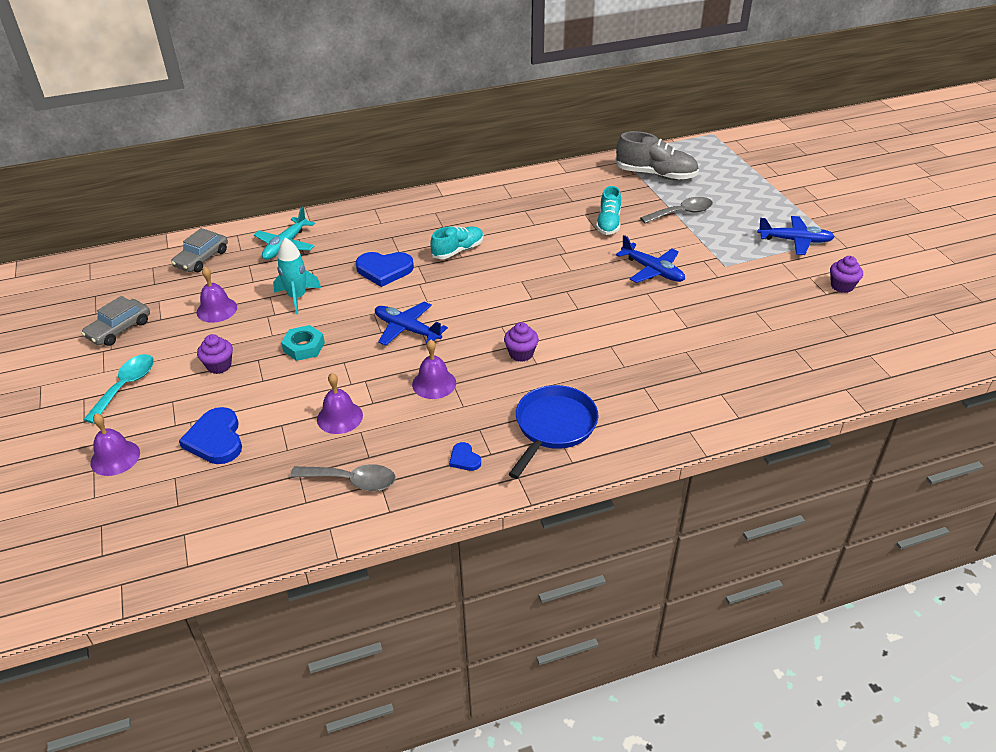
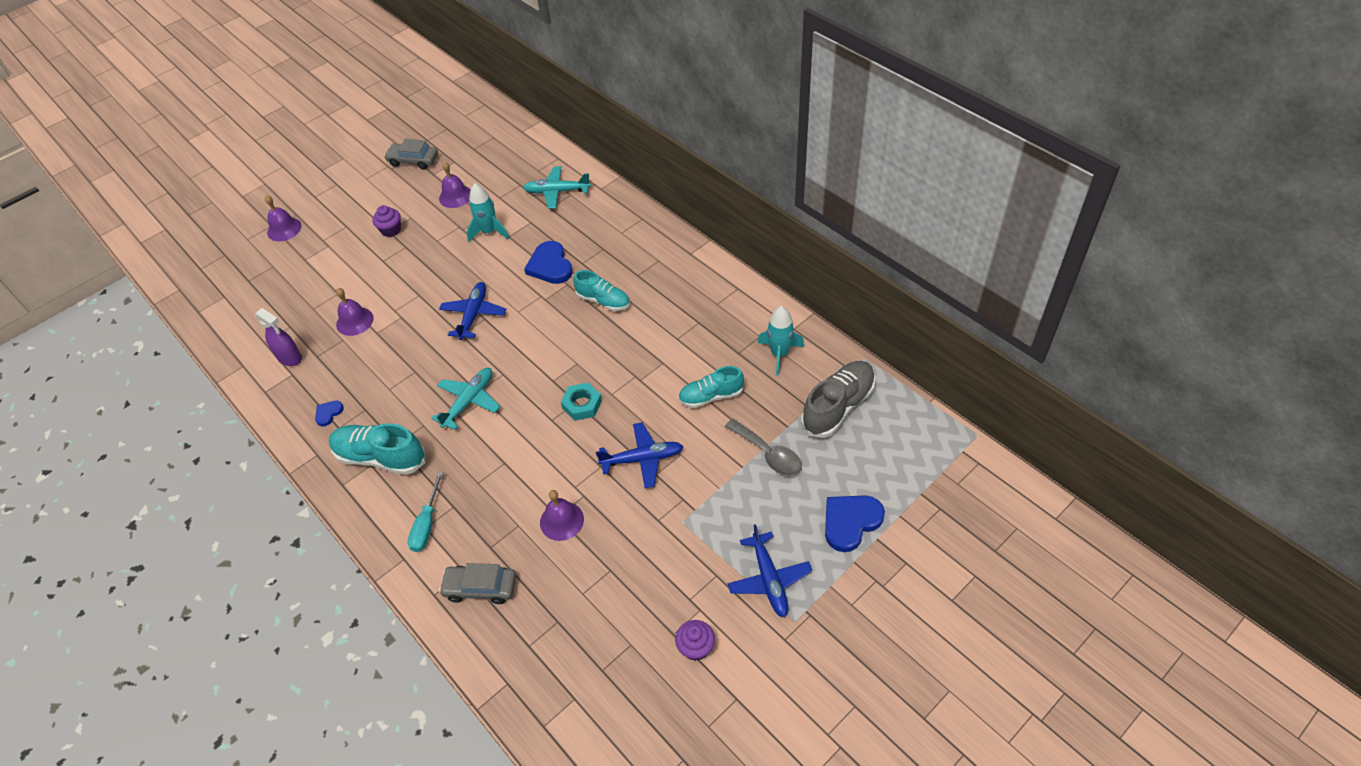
camera: 70 degrees right, 10 degrees up
turquoise spoon [83,354,154,424] -> none
grey car [171,228,228,272] -> grey car moved to [439,563,516,604]
blue heart [179,407,242,464] -> blue heart moved to [825,495,885,552]
turquoise nut [281,325,325,361] -> turquoise nut moved to [561,383,602,421]
grey spoon [290,464,396,491] -> purple spray bottle [255,308,302,366]
purple bell [412,339,456,399] -> purple bell moved to [540,490,584,541]
purple cupcake [504,322,539,362] -> turquoise plane [431,368,501,430]
blue pan [509,385,598,479] -> turquoise shoe [329,423,426,475]
grey shoe [615,131,699,180] -> grey shoe turned 135 degrees counterclockwise [801,361,876,438]
blue plane [616,235,685,283] -> blue plane turned 120 degrees counterclockwise [596,422,683,488]
none -> turquoise screwdriver [408,471,443,552]
none -> turquoise rocket [757,306,804,376]

